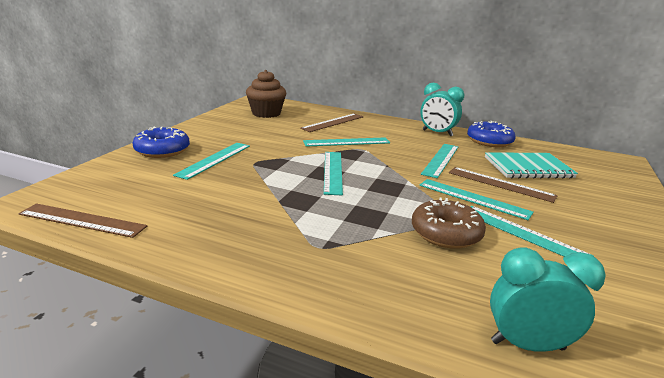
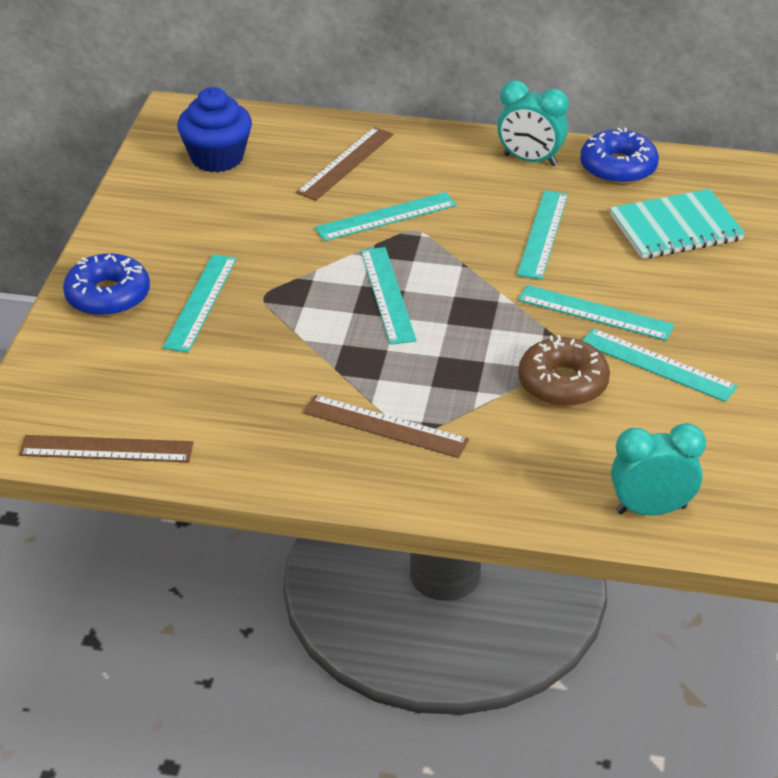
camera: 10 degrees left, 15 degrees up
brown cupcake [246,70,286,118] -> blue cupcake [177,87,252,172]
brown ruler [449,167,558,203] -> brown ruler moved to [303,395,469,458]

